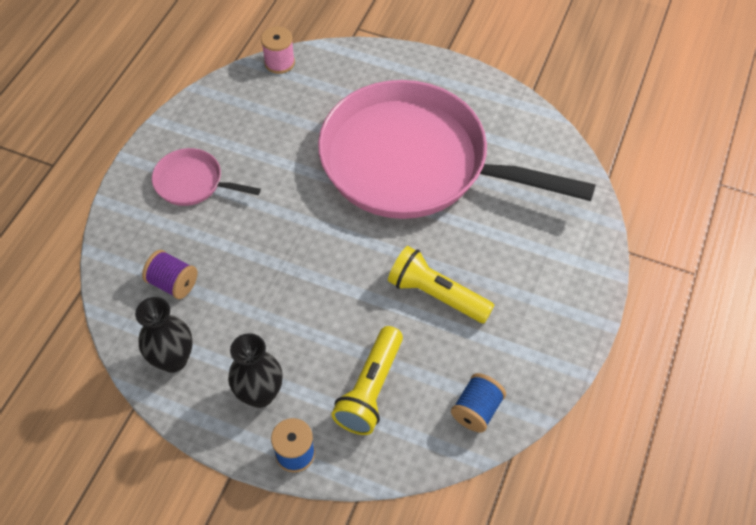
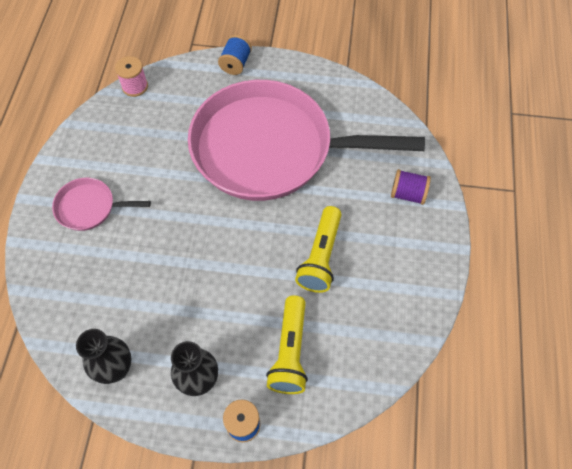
camera: 15 degrees left, 5 degrees up
purple spool [142,250,197,299] -> purple spool moved to [391,169,431,205]
yellow flashlight [388,246,495,323] -> yellow flashlight turned 90 degrees counterclockwise [295,206,342,293]
blue spool [451,373,506,433] -> blue spool moved to [218,35,252,75]

